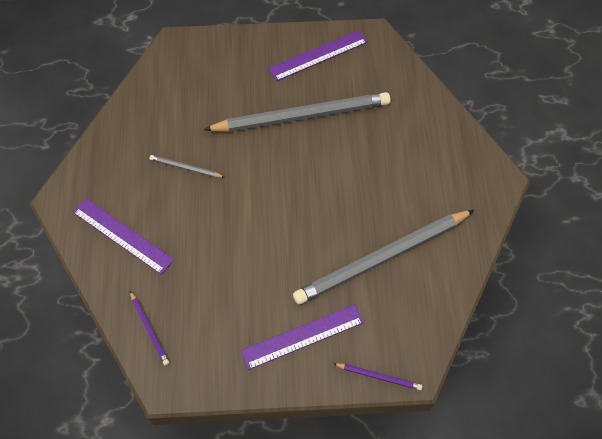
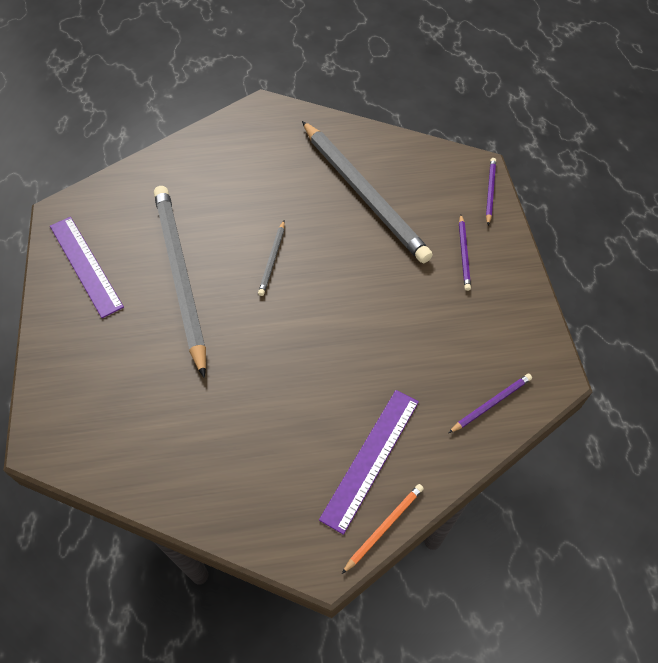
camera: 95 degrees left, 5 degrees down
grey pencil [150,155,225,178] -> grey pencil moved to [258,221,285,296]
purple ruler [241,304,364,370] -> purple pencil [459,215,471,291]
none -> orange pencil [342,484,424,574]

